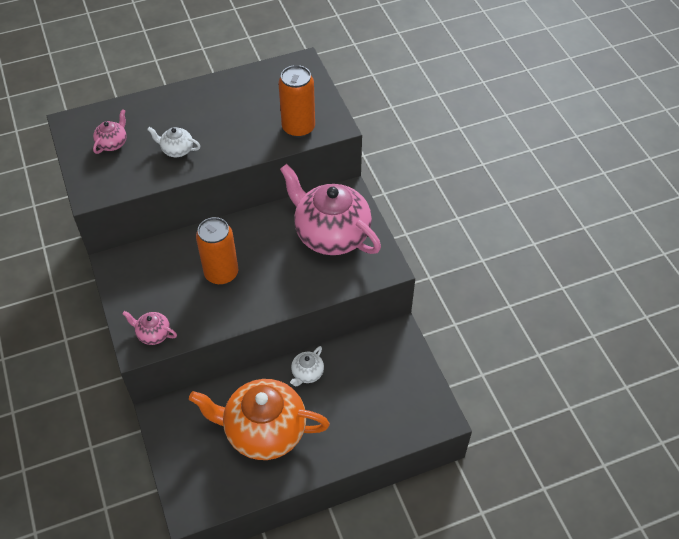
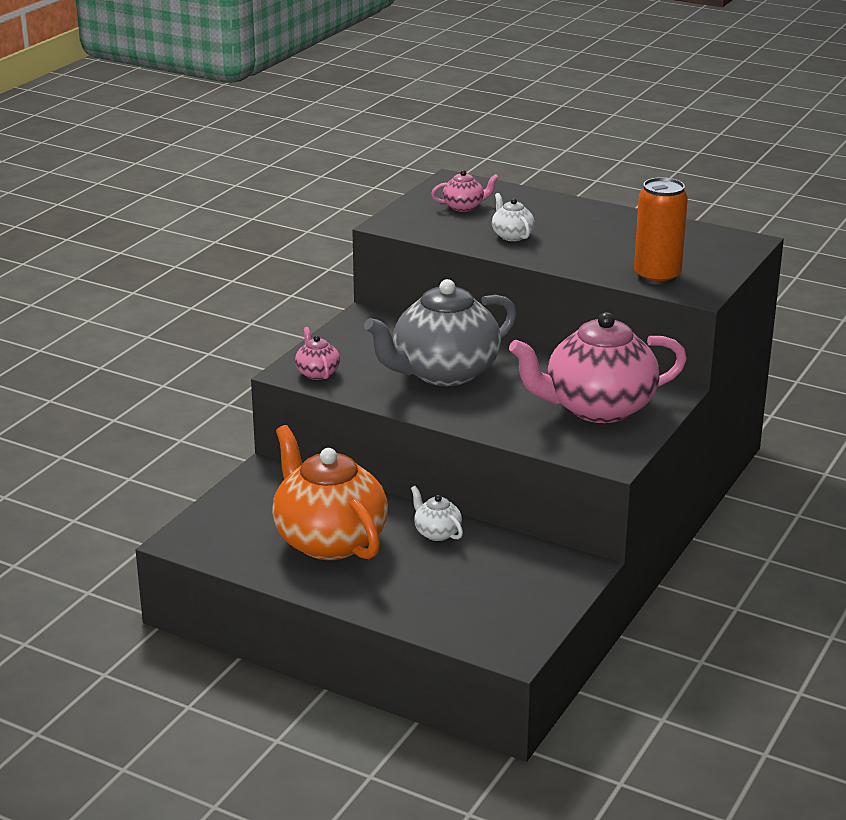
camera: 50 degrees right, 25 degrees down
orange can [196,217,238,285] -> grey teapot [364,279,517,386]
pink teapot [280,164,381,255] -> pink teapot turned 105 degrees counterclockwise [509,312,687,423]
white teapot [290,346,324,387] -> white teapot turned 60 degrees clockwise [411,486,463,541]

